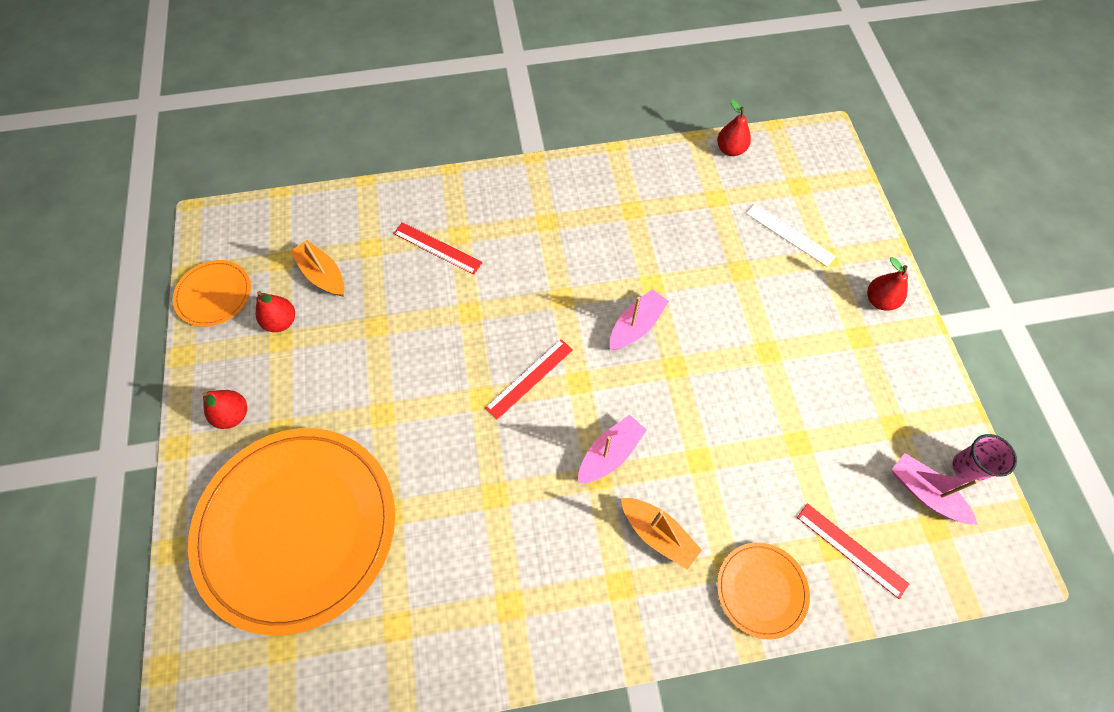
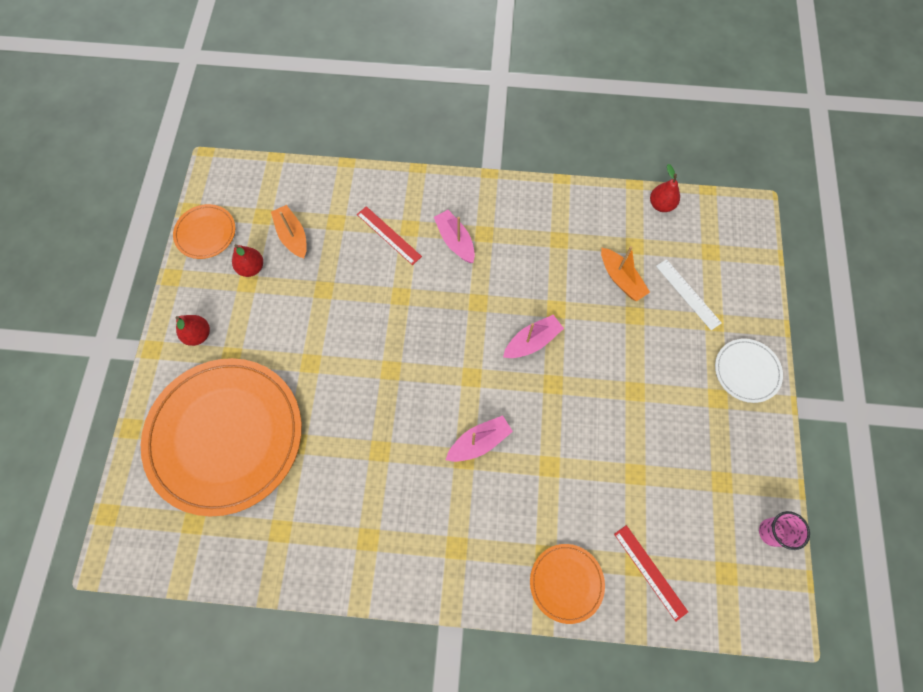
camera: 15 degrees right, 5 degrees up
red ruler [485,339,573,420] -> none
orange boat [621,498,702,570] -> orange boat moved to [601,246,650,301]
red pear [867,257,908,311] -> white plate [715,339,783,403]
pink boat [892,453,979,525] -> pink boat moved to [434,210,475,263]

